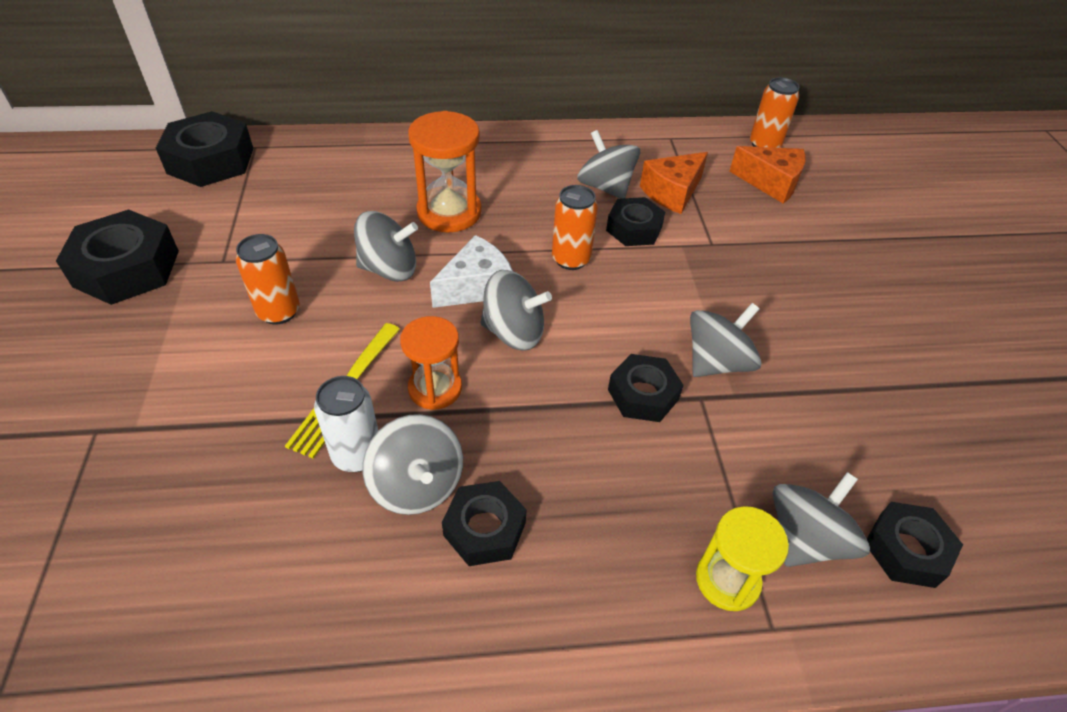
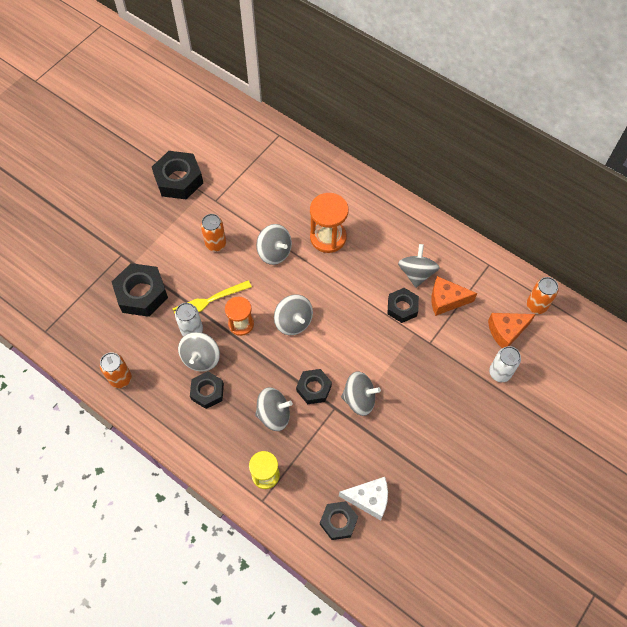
camera: 45 degrees right, 15 degrees up
black nut [156,111,254,187] -> black nut moved to [112,263,168,317]
white cheese [430,235,513,308] -> white cheese moved to [339,477,388,521]
orange can [552,185,598,270] -> orange can moved to [100,352,132,388]
orange cheese [729,146,806,203] -> orange cheese turned 90 degrees clockwise [488,313,536,348]
grey spinning top [773,472,870,567] -> grey spinning top moved to [255,387,293,431]
none -> white can [489,346,521,382]

